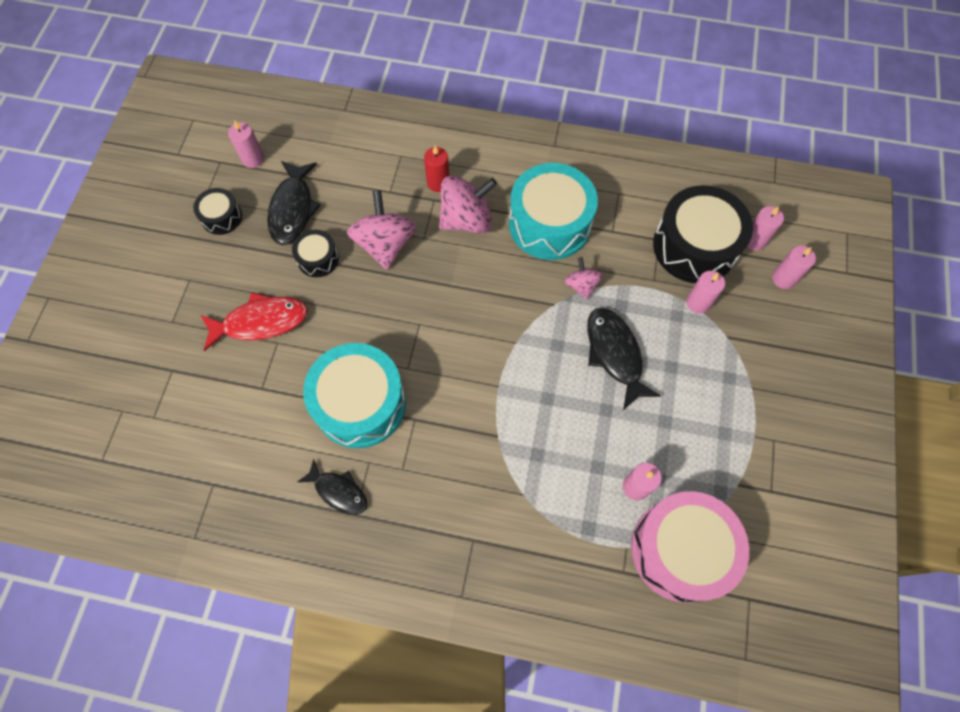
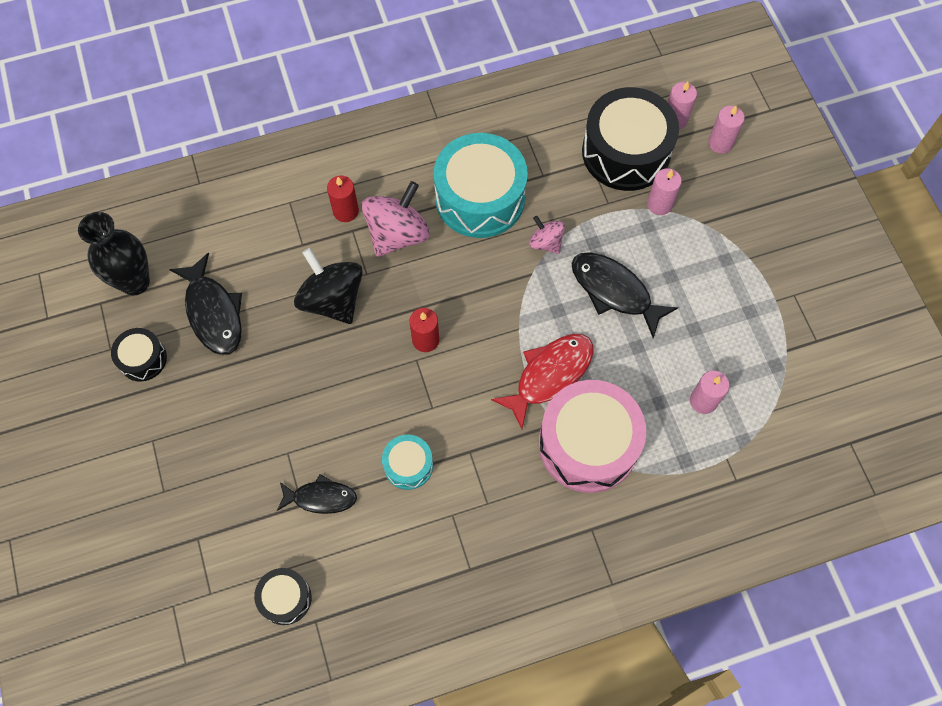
camera: 30 degrees left, 0 degrees up
red fish [200,293,308,351] -> red fish moved to [491,334,594,429]
pink candle [228,120,264,168] -> black vase [78,212,150,295]
black drum [292,230,339,277] -> black drum moved to [254,568,312,625]
black fish [297,459,367,515] -> black fish moved to [277,474,357,514]
turquoise drum [303,343,406,448] -> turquoise drum [382,435,433,490], size x0.49
pink spinning top [347,190,416,270] -> black spinning top [294,248,363,324]
pink drum [631,491,749,603] -> pink drum moved to [539,380,646,493]
none -> red candle [409,308,439,352]

